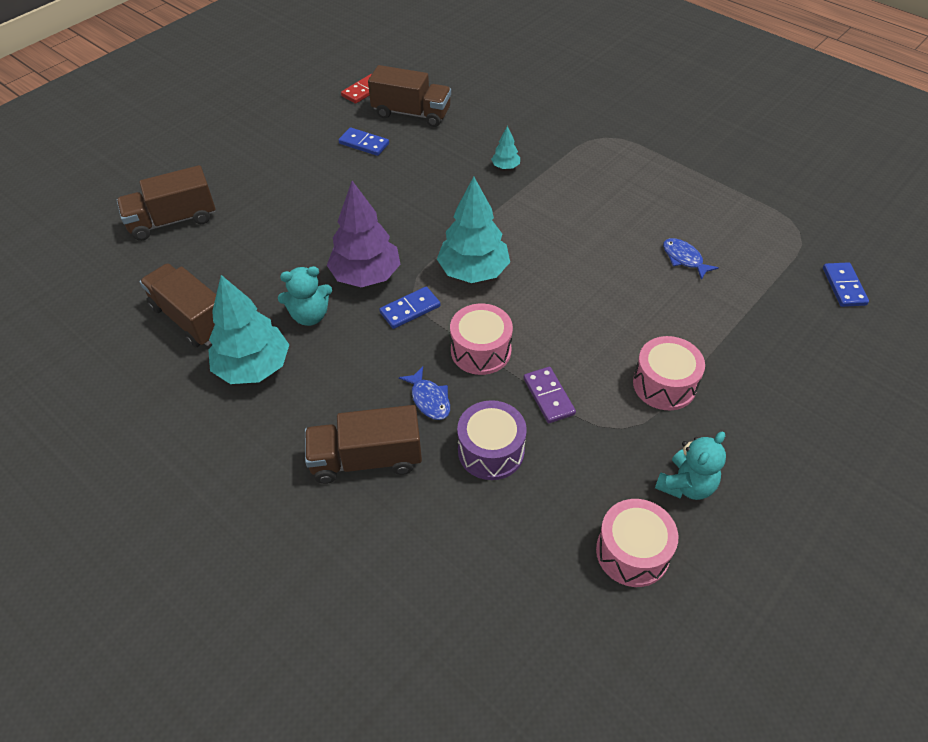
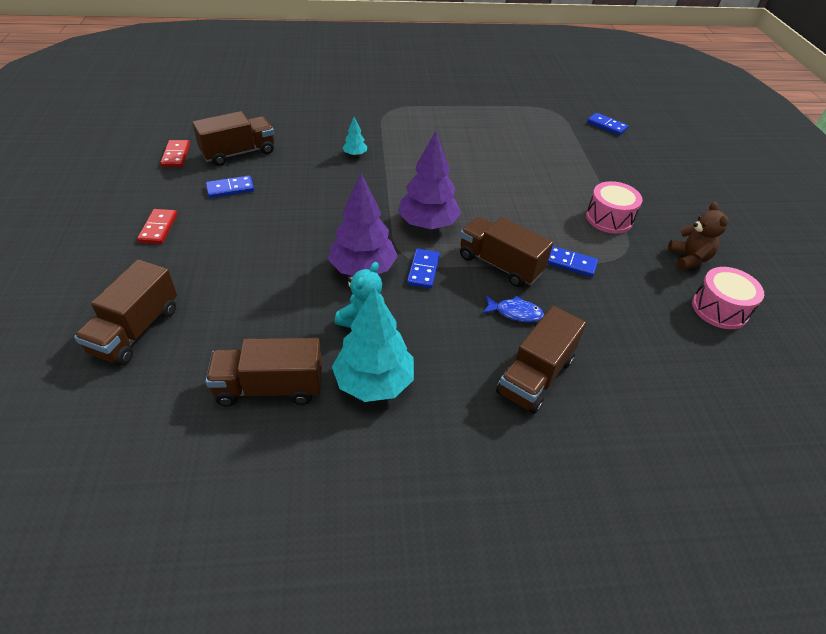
camera: 50 degrees left, 5 degrees down
turquoise tree [437,176,510,283] -> purple tree [398,131,461,229]
pink drum [450,303,513,375] -> brown truck [460,217,553,287]
purple drum [457,400,527,480] -> none
purple domino [524,367,576,423] -> blue domino [547,246,598,277]
turquoise teddy bear [655,431,726,500] -> brown teddy bear [668,202,728,270]
blue fish [663,238,719,280] -> none
none -> red domino [137,209,177,244]

